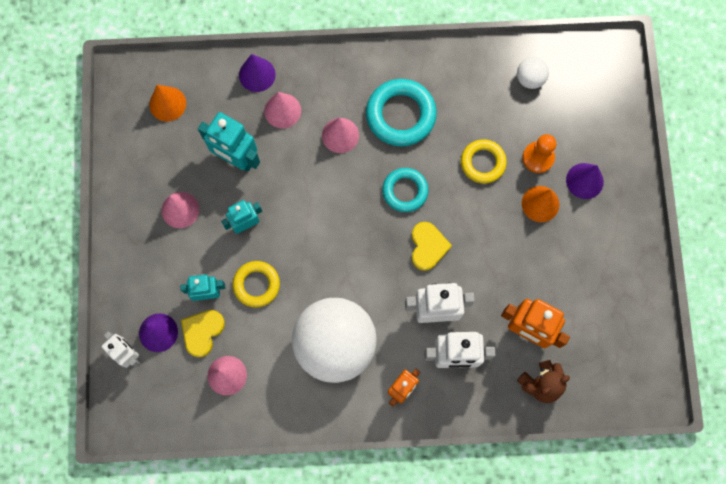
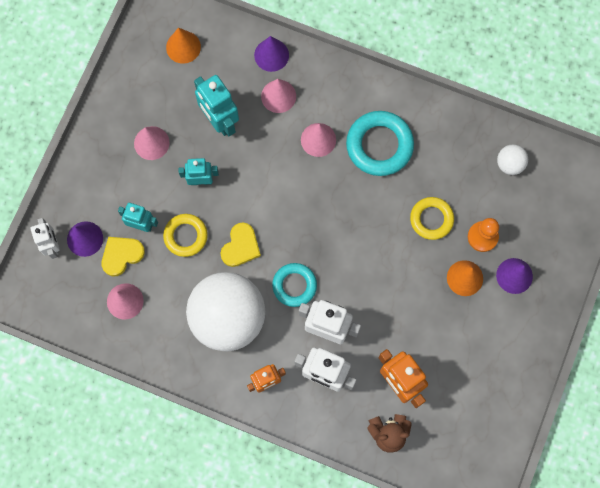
camera: 25 degrees right, 0 degrees up
turquoise ring [382,168,429,212] -> turquoise ring moved to [272,263,317,307]
yellow heart [412,222,452,271] -> yellow heart moved to [221,222,261,267]

